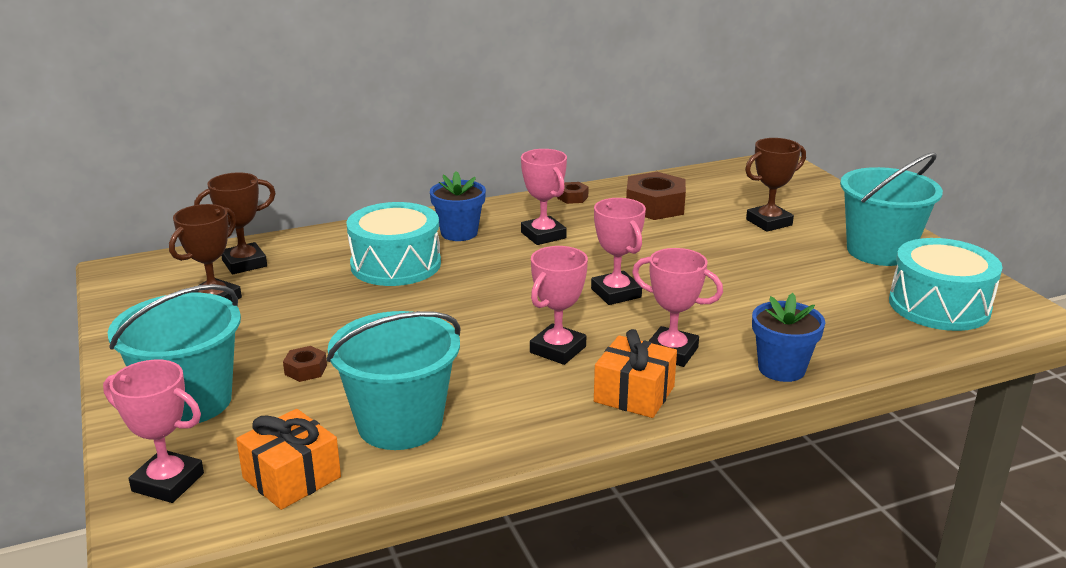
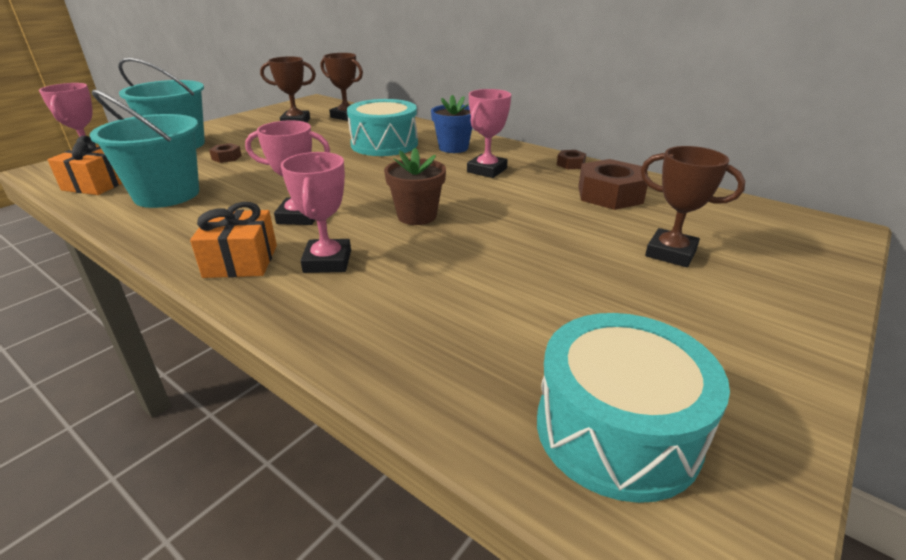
camera: 60 degrees right, 5 degrees up
pink trophy [591,198,646,305] -> brown flower pot [384,148,446,225]
blue flower pot [752,293,825,382] -> none
turquoise bucket [840,152,943,266] -> none

